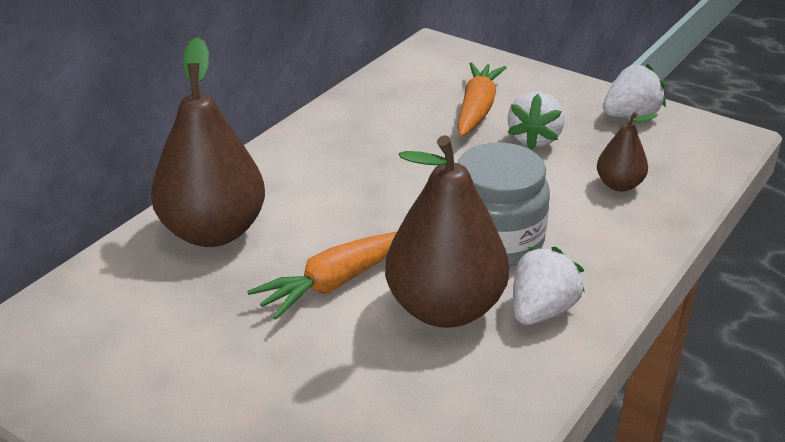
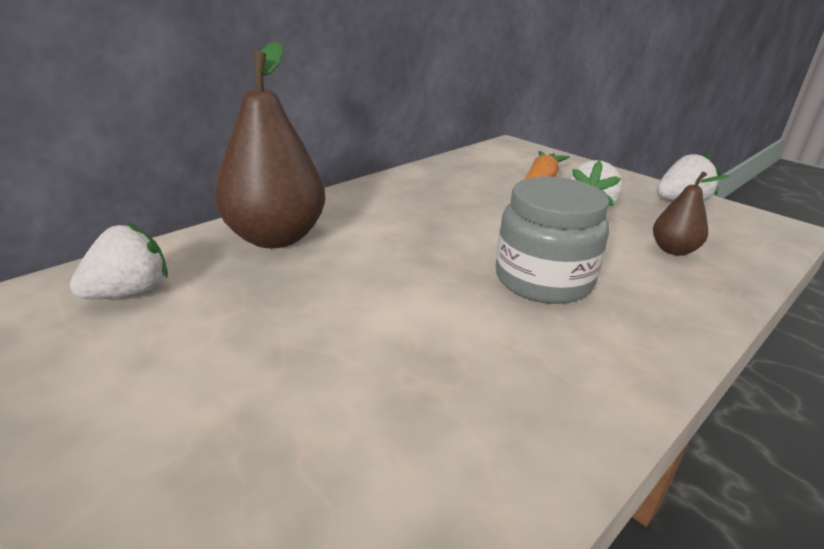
camera: 10 degrees right, 5 degrees down
orange carrot [247,232,397,320] -> none
brown pear [385,135,509,328] -> none
white strawberry [513,247,585,325] -> white strawberry moved to [70,222,168,299]

